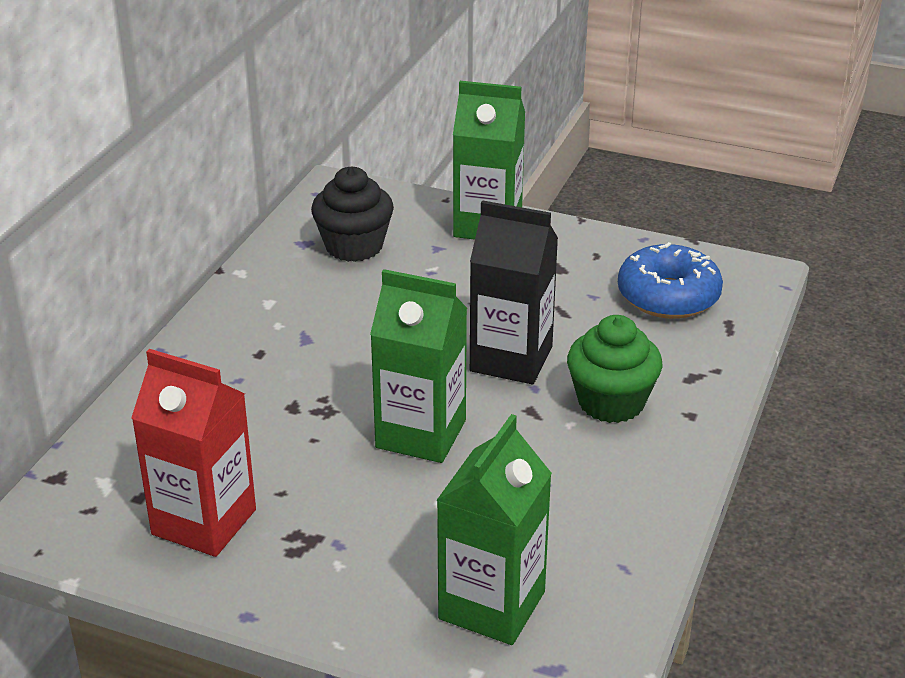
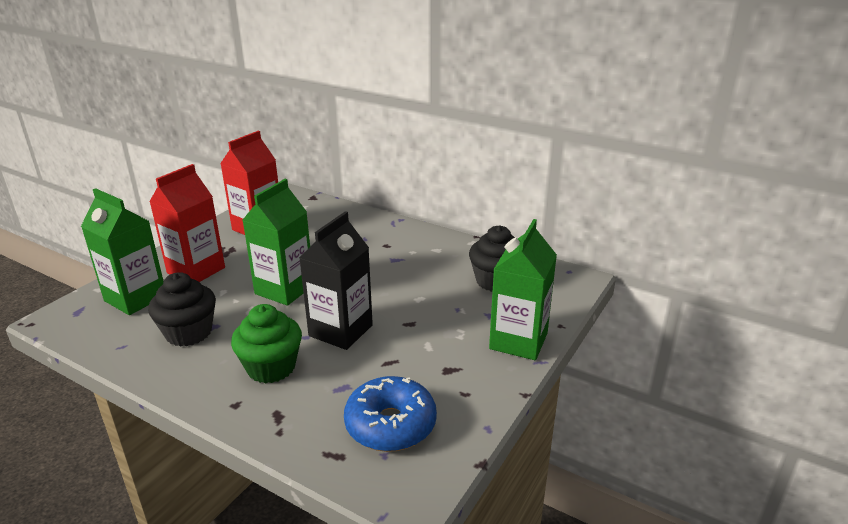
camera: 100 degrees right, 5 degrees down
none -> black cupcake [148,272,216,347]
none -> red carton [149,164,225,282]

